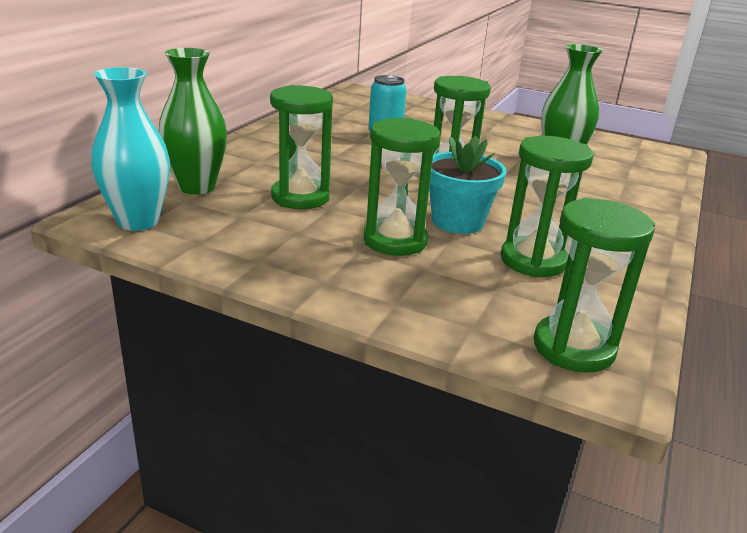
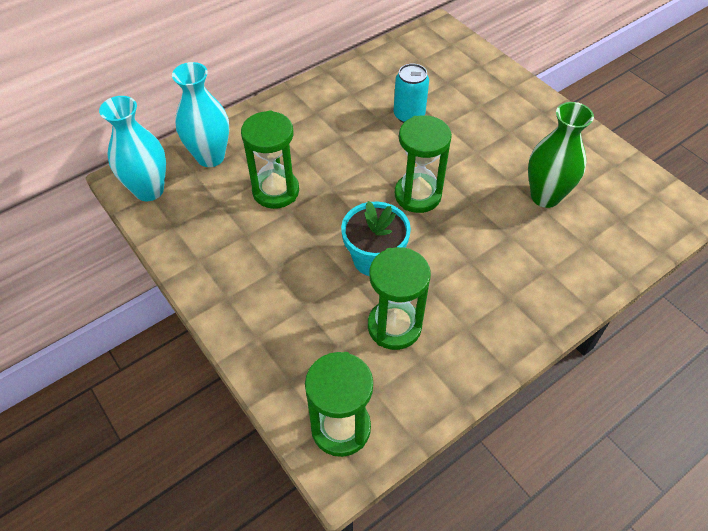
camera: 30 degrees right, 25 degrees up
green vase [159,48,227,195] -> turquoise vase [172,62,229,167]
green hourglass [363,118,440,256] -> none

